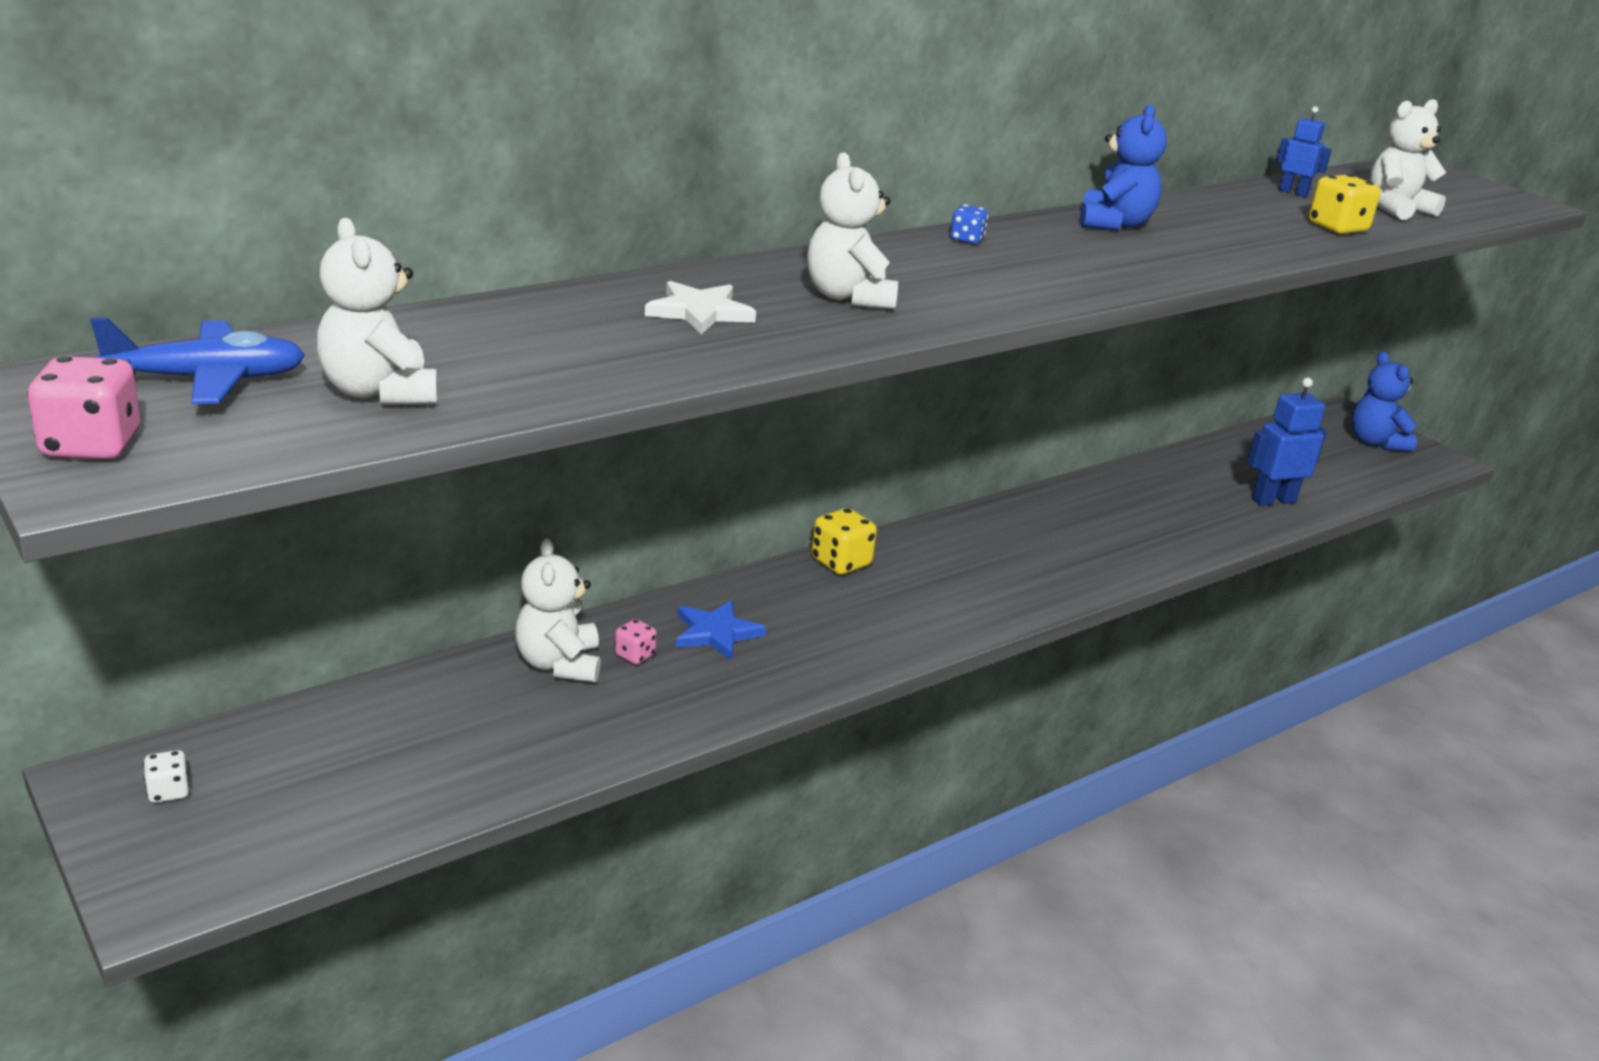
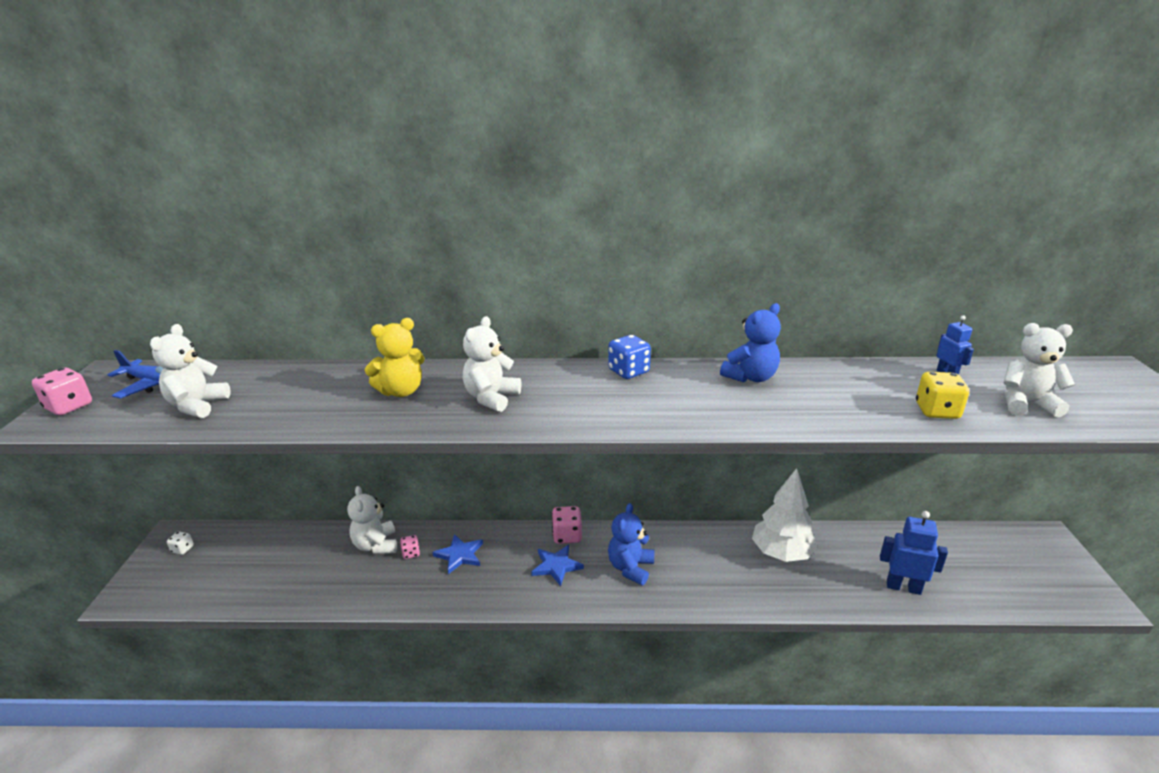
camera: 40 degrees right, 0 degrees up
white teddy bear [515,538,601,682] -> white teddy bear turned 45 degrees counterclockwise [347,486,397,554]
white star [645,281,756,334] -> yellow teddy bear [365,318,425,397]
yellow dice [811,508,877,575] -> pink dice [552,506,582,544]
blue dice [950,204,988,244] -> blue dice [608,335,651,379], size x1.71
blue teddy bear [1352,352,1417,452] -> blue teddy bear moved to [608,503,654,585]
none -> blue star [531,545,584,586]
none -> white tree [752,468,818,562]

